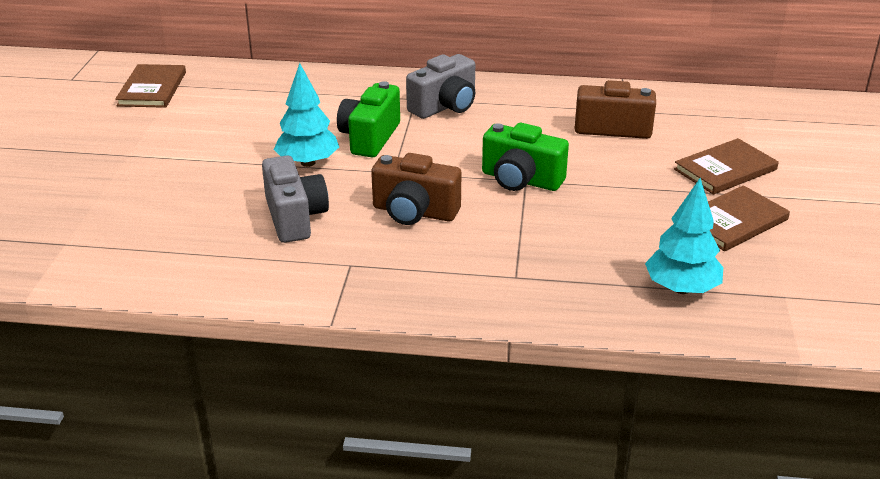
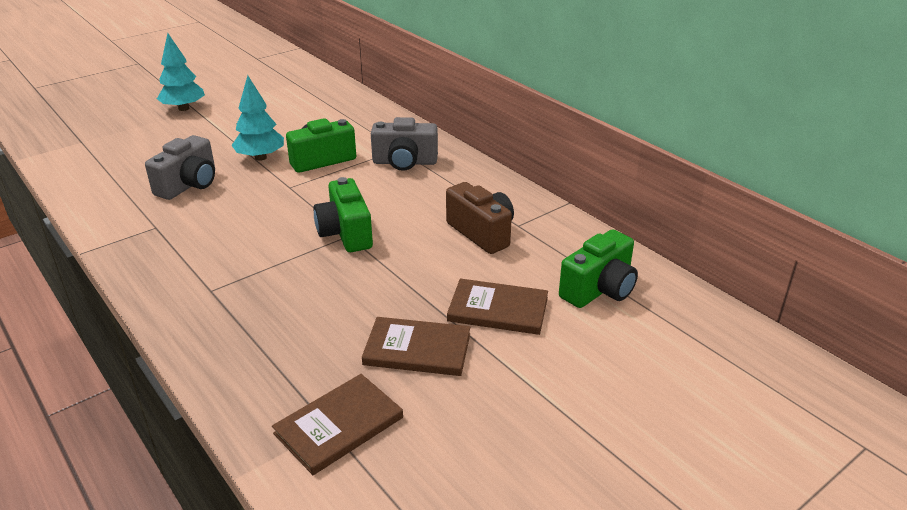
camera: 45 degrees right, 0 degrees up
brown book [115,64,186,108] -> brown book moved to [272,374,403,475]
brown camera [371,153,462,225] -> none
turquoise tree [645,178,723,294] -> turquoise tree moved to [157,33,205,111]
none -> green camera [559,229,638,308]

